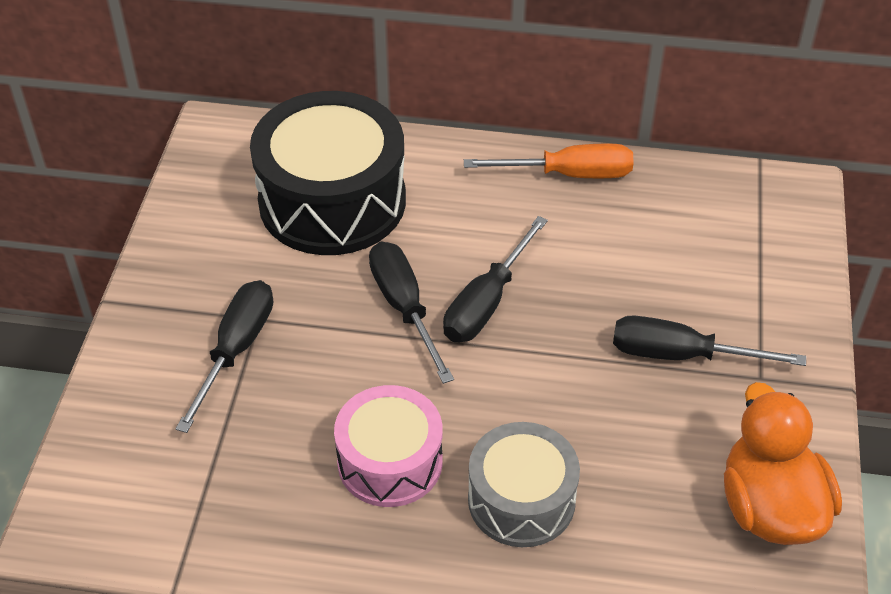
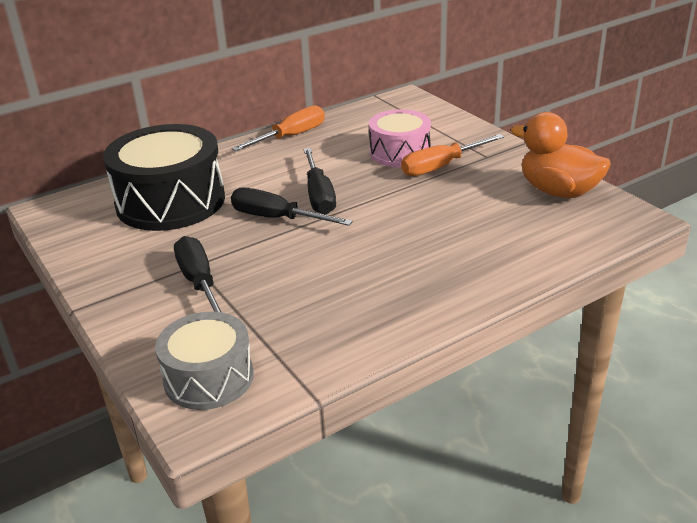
camera: 40 degrees left, 15 degrees down
pink drum [334,385,443,507] -> pink drum moved to [369,109,431,167]
grey drum [468,422,580,547] -> grey drum moved to [155,312,254,410]
black screwdriver [613,315,806,366] -> orange screwdriver [401,134,504,176]

